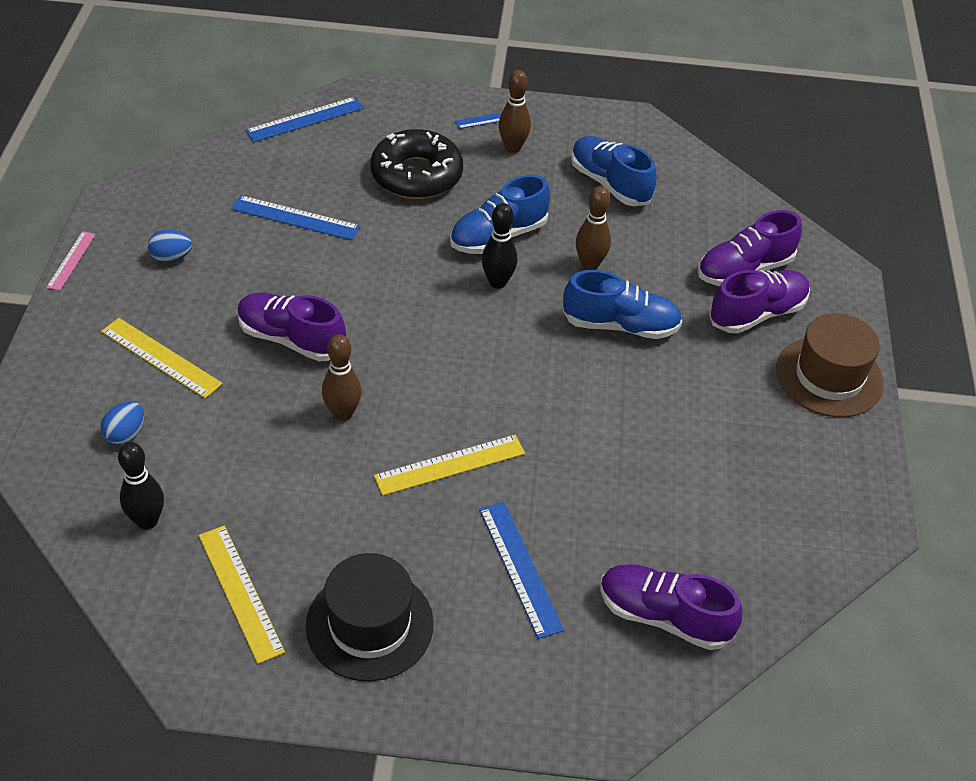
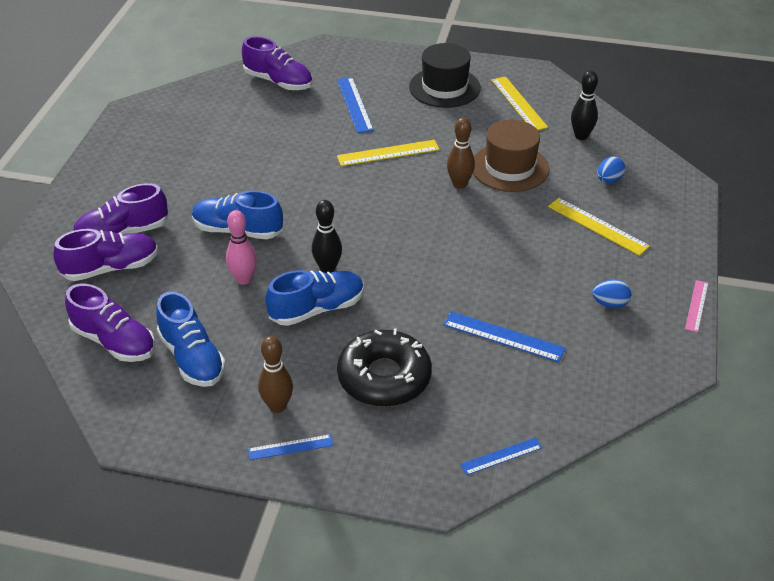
camera: 170 degrees left, 5 degrees down
purple shoe [237,293,346,361] -> purple shoe moved to [65,284,155,362]
blue ruler [245,97,364,142] -> blue ruler [460,437,542,475], size x0.63
brown bowling pin [576,186,611,270] -> pink bowling pin [226,210,257,285]
brown hat [776,313,884,417] -> brown hat moved to [473,120,549,192]

